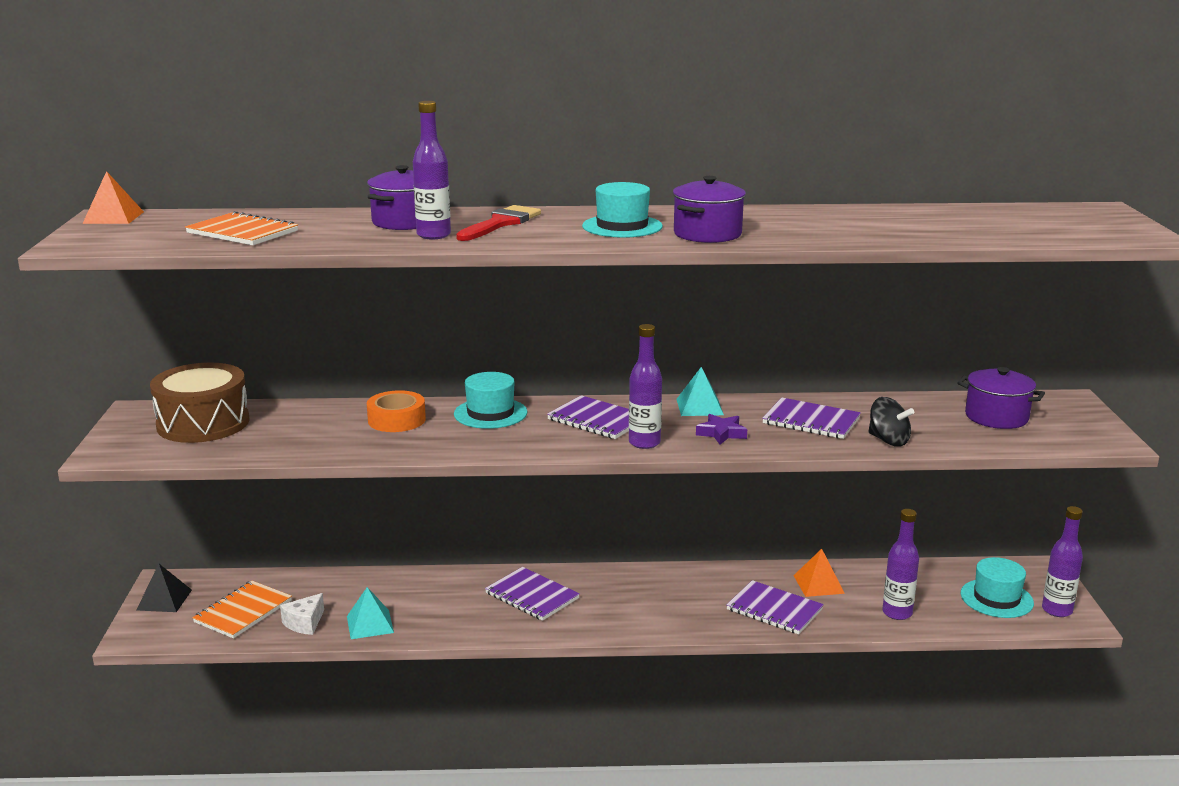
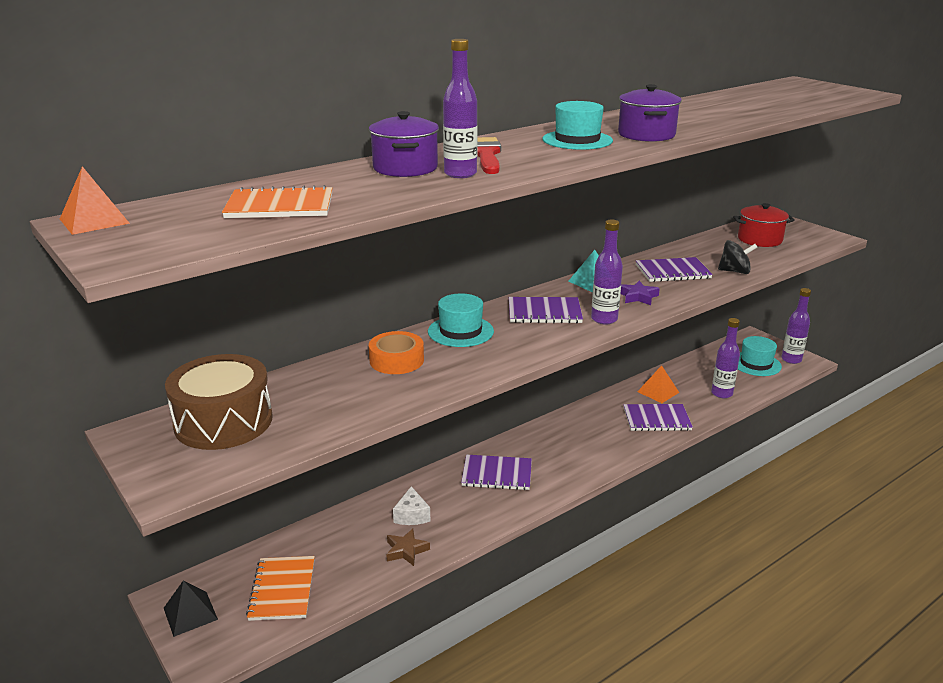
camera: 35 degrees left, 5 degrees up
white cheese [280,593,324,635] -> white cheese moved to [393,486,431,525]
turquoise pyramid [347,587,394,639] -> brown star [386,529,430,566]
purple pot [958,367,1045,429] -> red pot [733,203,795,247]

